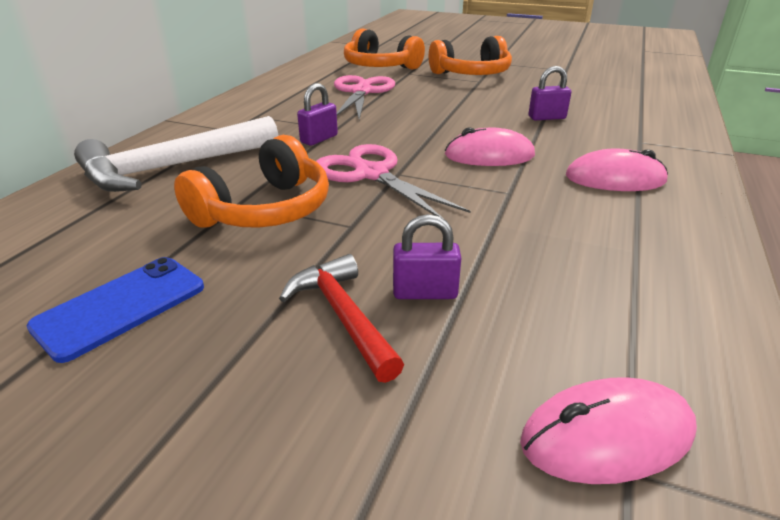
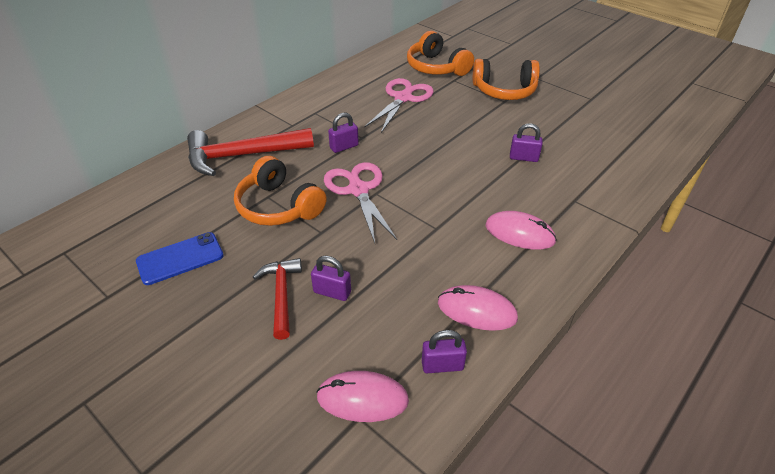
camera: 20 degrees right, 10 degrees up
white hammer [74,116,279,192] -> red hammer [187,128,314,176]
orange headphones [174,135,329,228] -> orange headphones turned 75 degrees clockwise [234,156,327,226]
pink mouse [445,127,535,166] -> pink mouse moved to [438,285,518,331]
none -> purple padlock [422,330,467,373]

